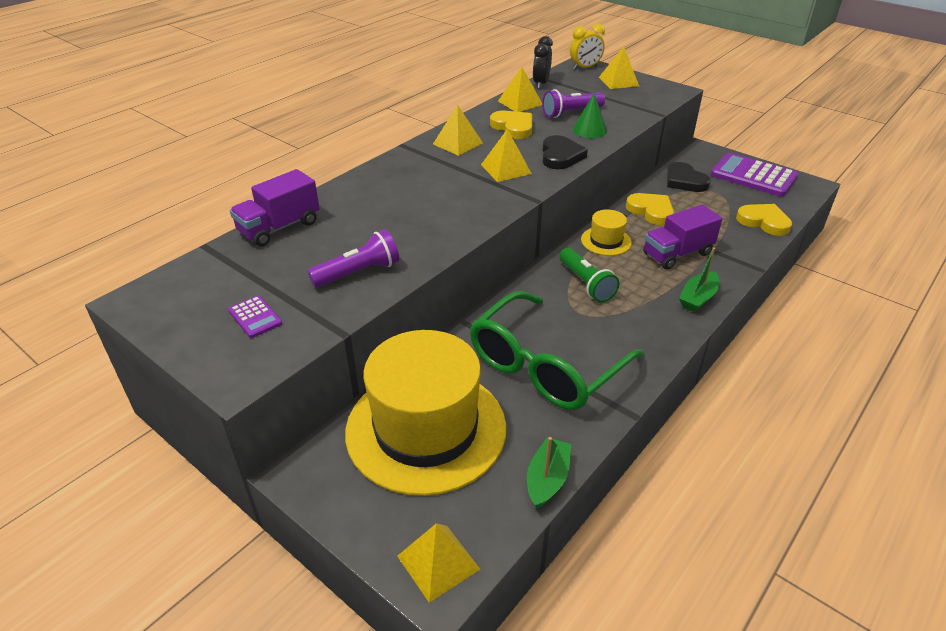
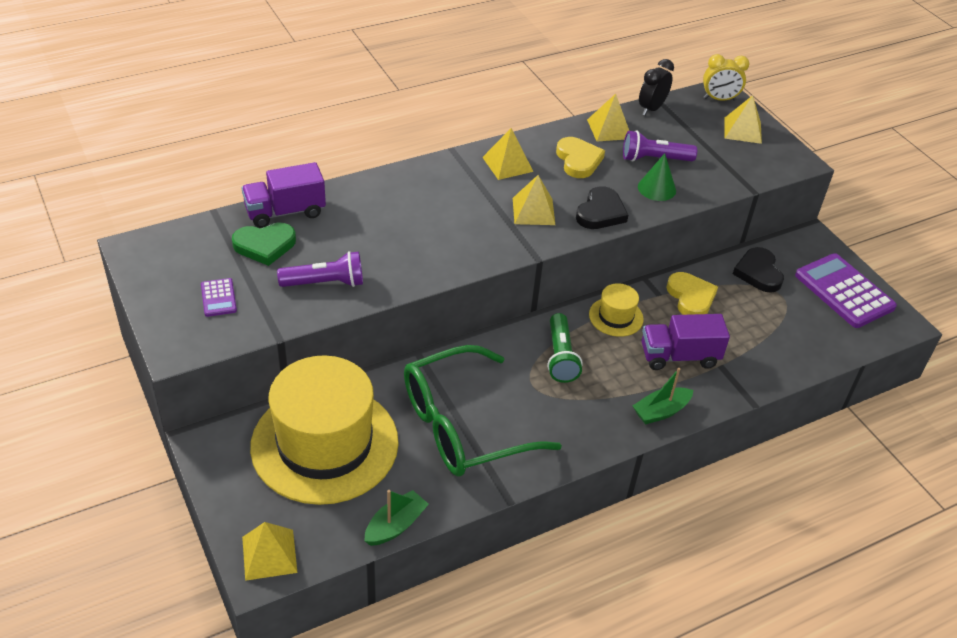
camera: 20 degrees right, 5 degrees up
yellow heart [736,204,792,236] -> none
none -> green heart [232,223,296,266]

